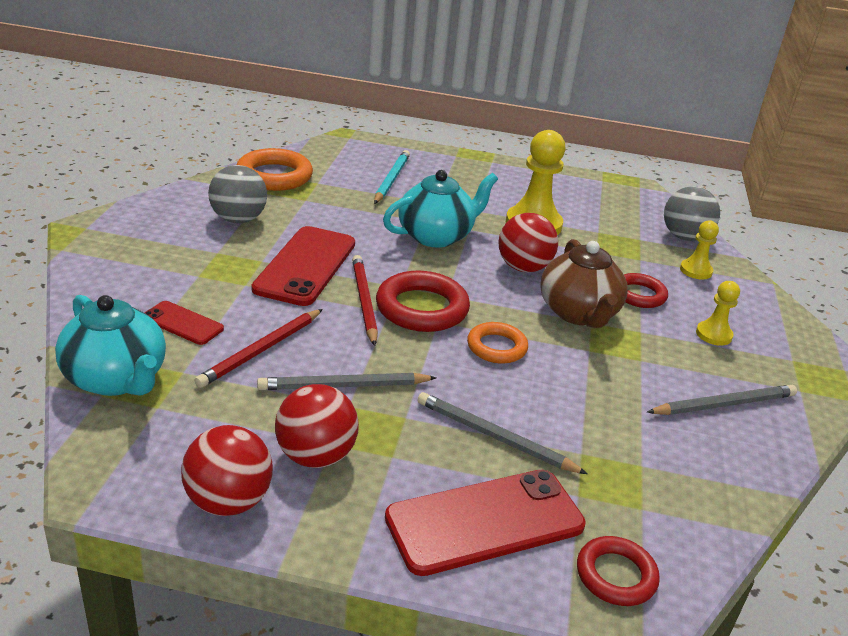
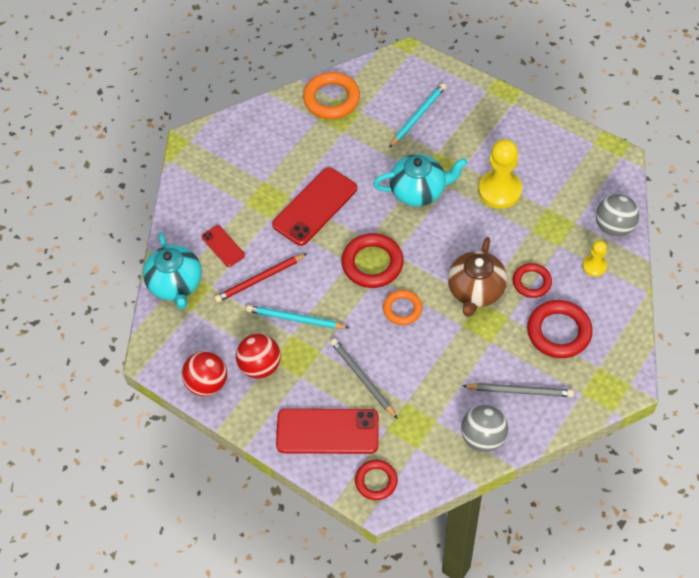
camera: 30 degrees right, 25 degrees up
grey ball [208,165,267,223] -> grey ball moved to [461,405,508,452]
grey pencil [257,373,437,390] -> turquoise pencil [246,305,350,329]
red pencil [352,255,378,346] -> none
red ball [499,213,558,273] -> none
yellow pawn [696,281,740,346] -> red ring [527,300,593,358]

